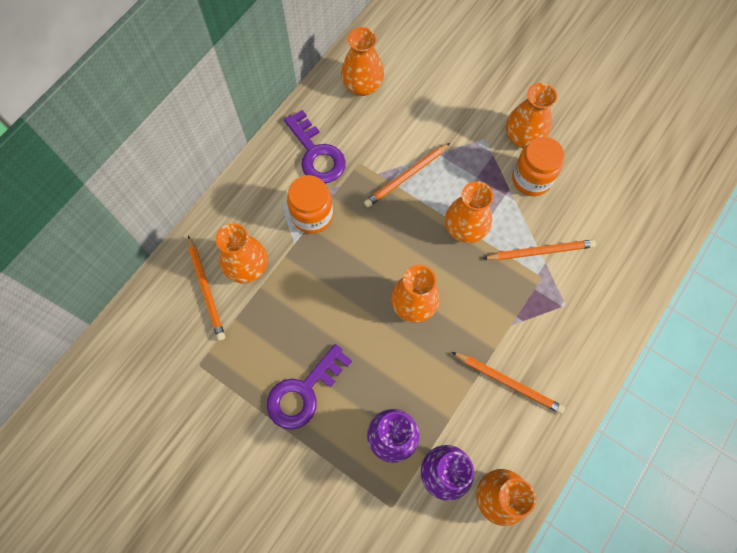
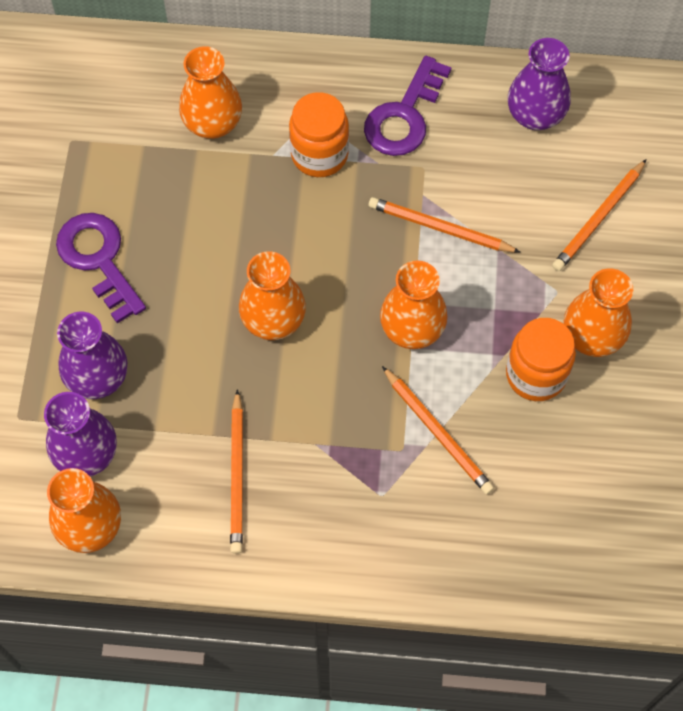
camera: 60 degrees right, 5 degrees down
orange pencil [188,236,225,341] -> orange pencil moved to [552,159,647,271]
purple key [267,344,352,430] -> purple key turned 45 degrees clockwise [56,213,146,324]
orange vase [341,27,384,96] -> purple vase [508,38,570,130]

